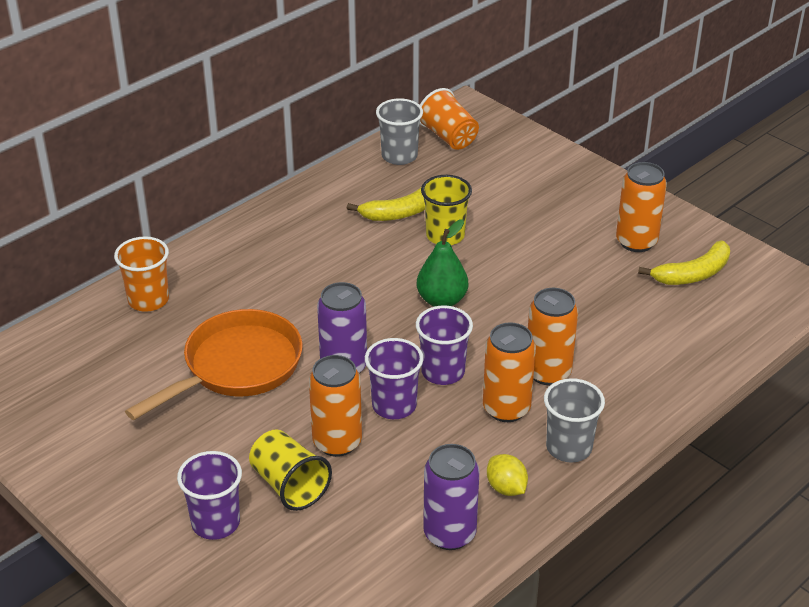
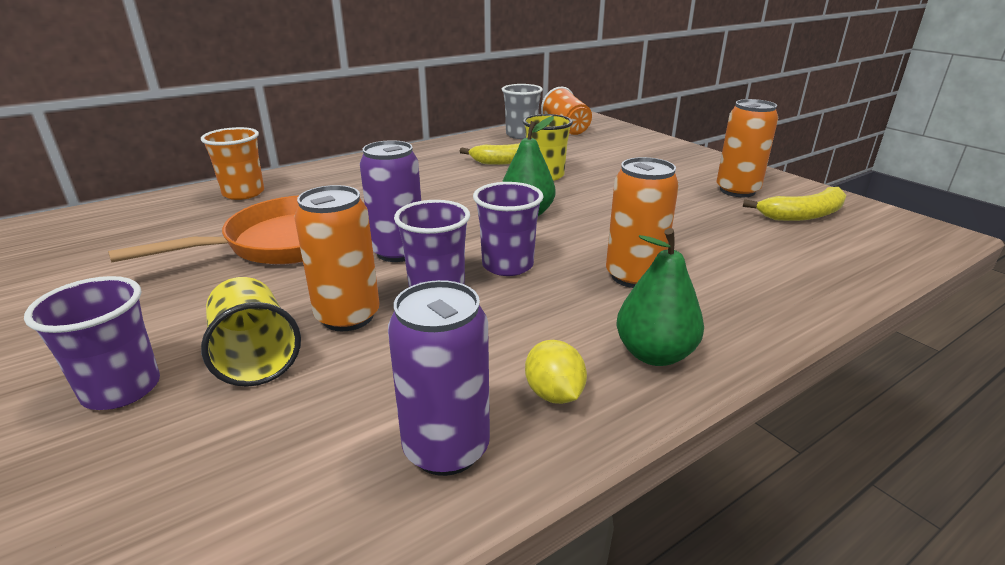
camera: 10 degrees right, 10 degrees down
orange can [483,322,536,422] -> none
grey cup [544,378,605,463] -> green pear [616,228,704,366]

